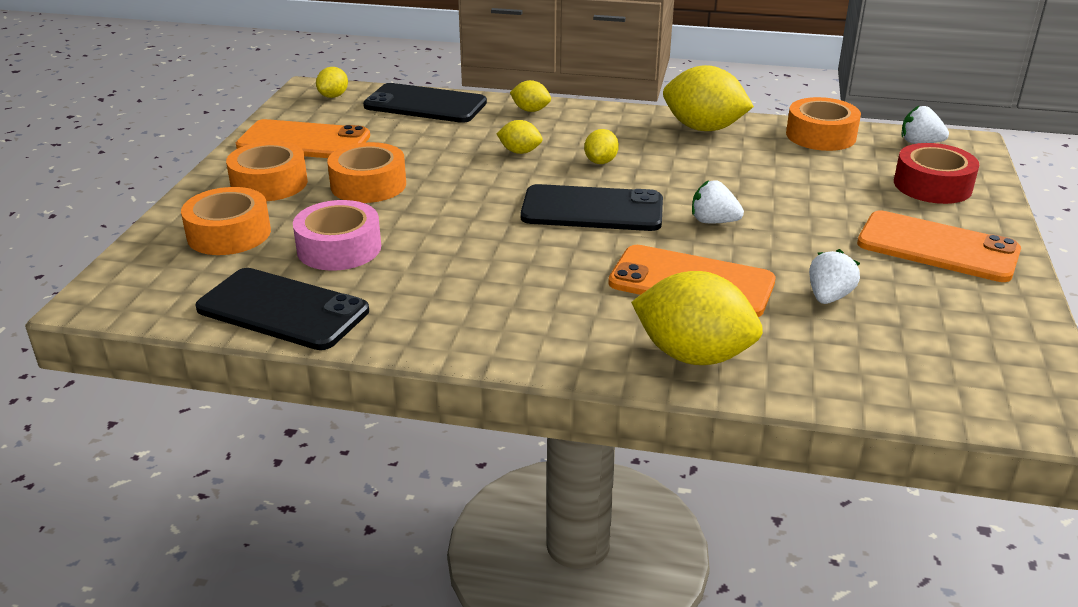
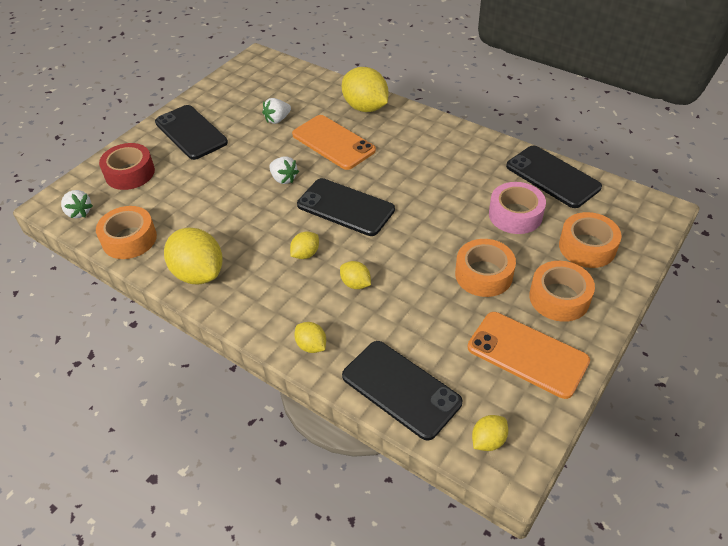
camera: 155 degrees left, 15 degrees up
orange phone [857,210,1021,282] -> black phone [155,105,228,160]

